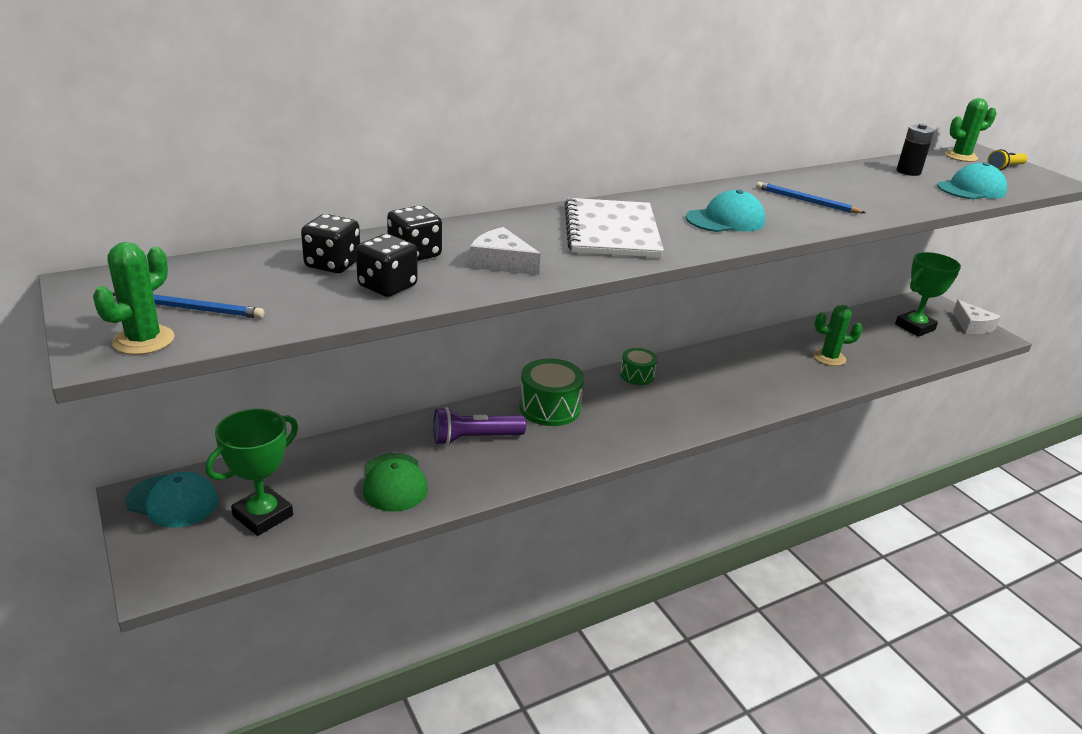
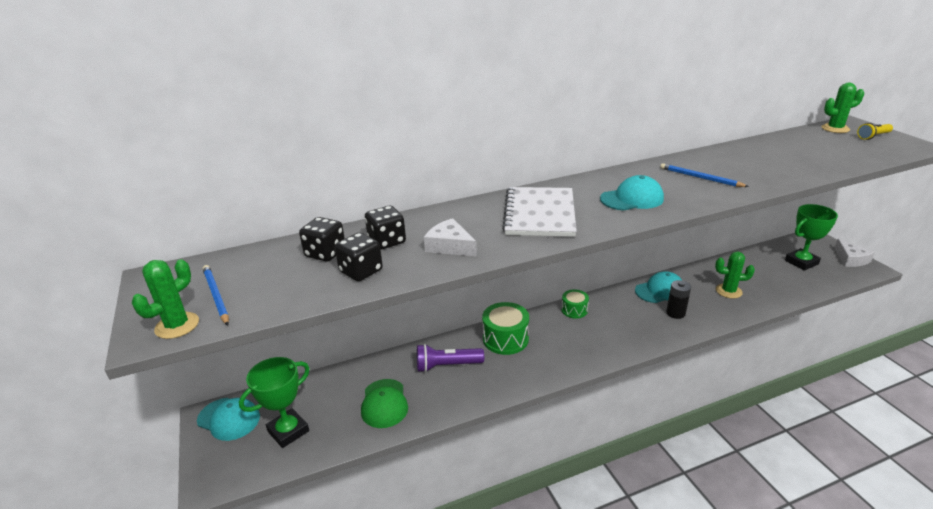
camera: 10 degrees right, 0 degrees up
blue pencil [113,292,264,319] -> blue pencil turned 135 degrees counterclockwise [202,265,229,326]
black battery [897,124,934,176] -> black battery moved to [666,280,691,319]
turquoise cap [937,162,1007,200] -> turquoise cap moved to [635,271,683,303]

